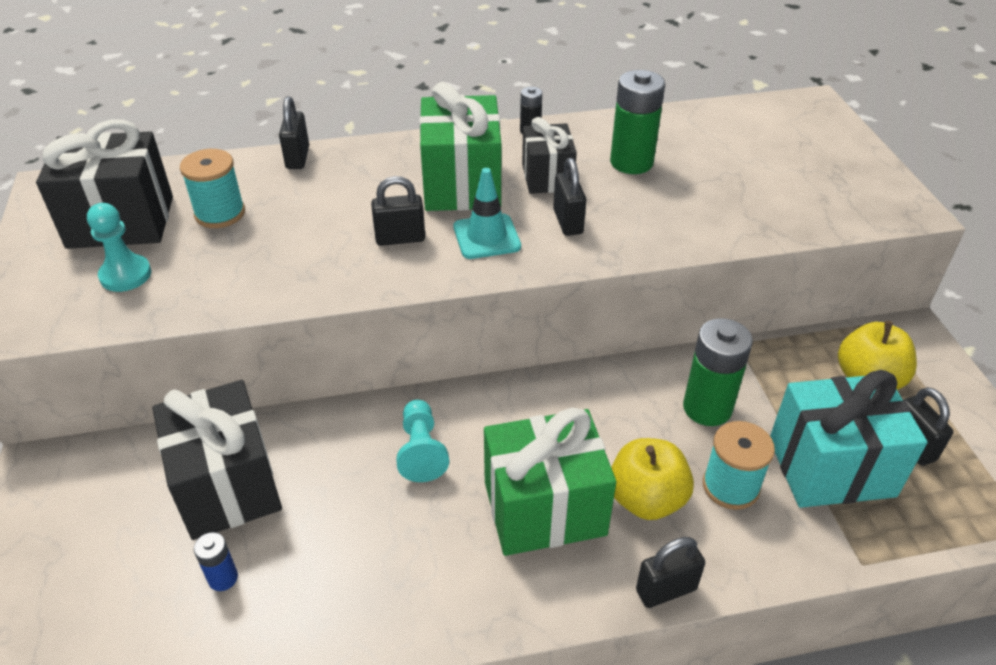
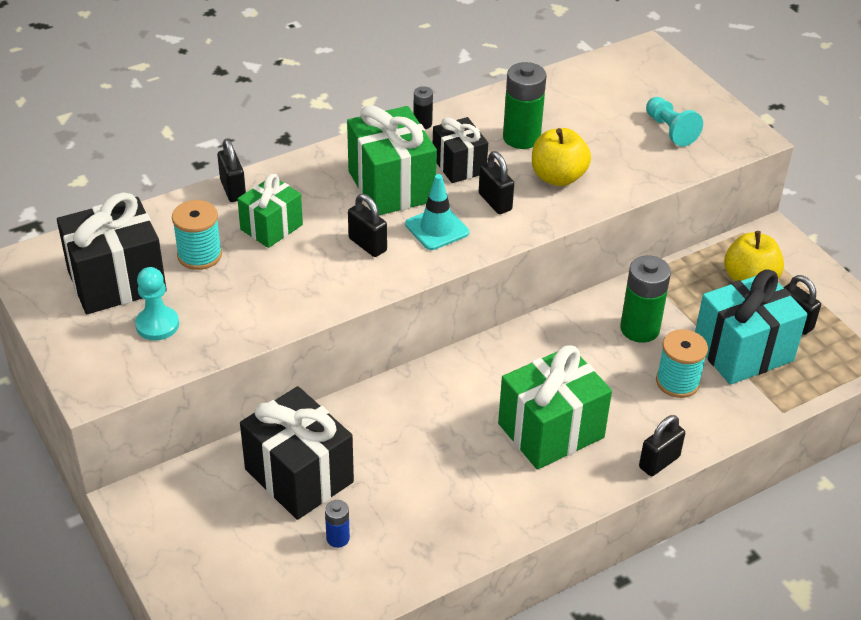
camera: 20 degrees left, 0 degrees up
black padlock [371,176,425,246] -> black padlock turned 75 degrees clockwise [348,194,387,257]
turquoise pawn [396,400,449,482] -> turquoise pawn moved to [646,97,703,147]
yellow apple [611,438,694,520] -> yellow apple moved to [532,128,591,186]
none -> green gift [237,174,303,248]

